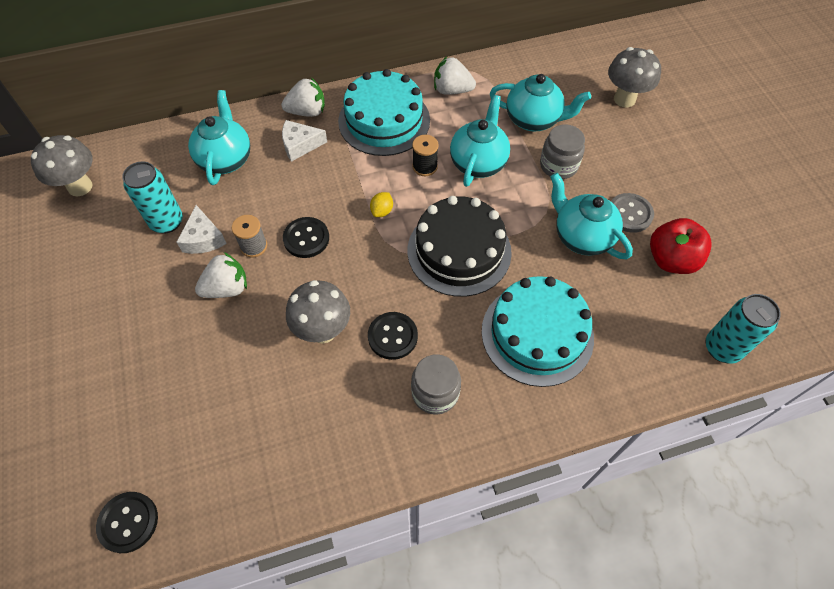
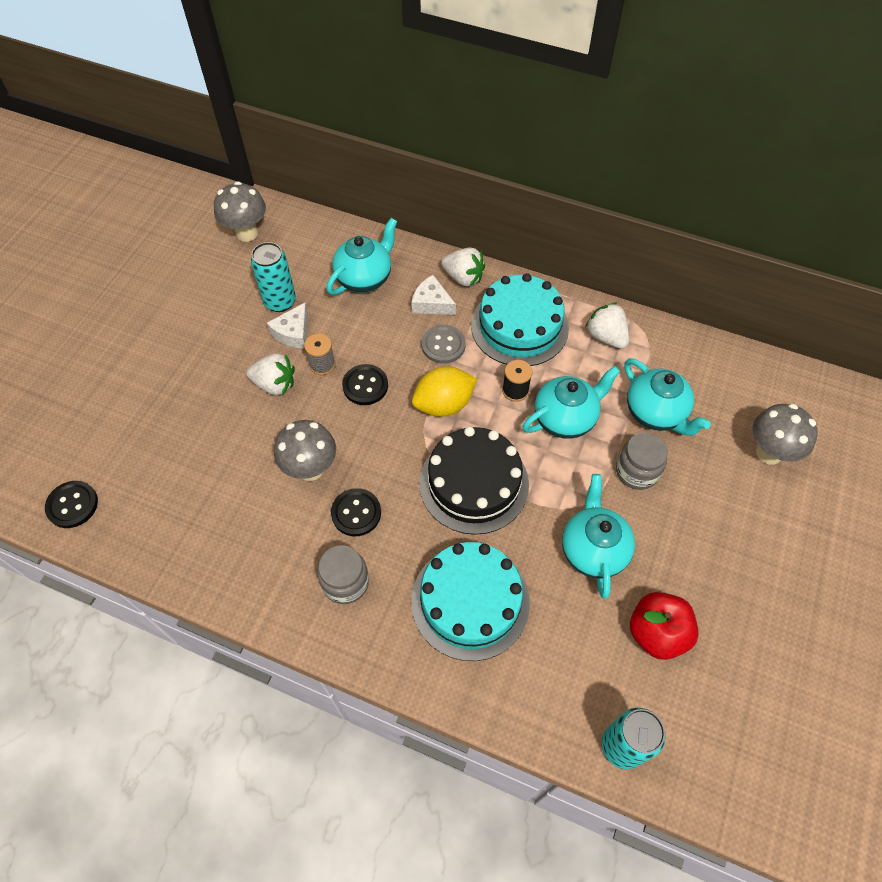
camera: 40 degrees right, 0 degrees up
yellow lemon [370,192,393,217] -> yellow lemon [412,367,477,417], size x2.10
grey button [611,193,654,233] -> grey button moved to [422,325,466,364]

